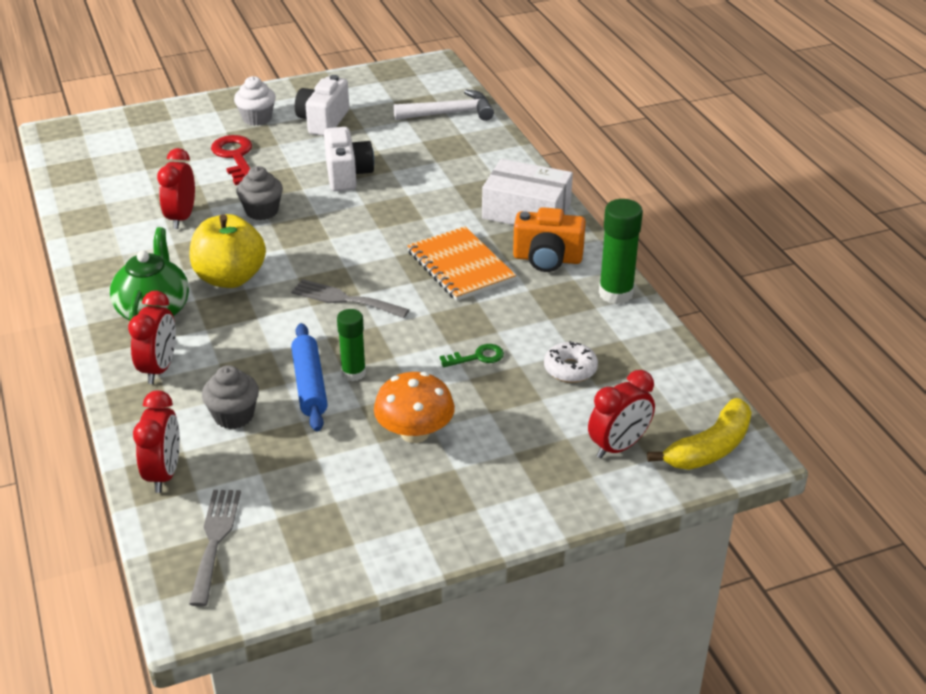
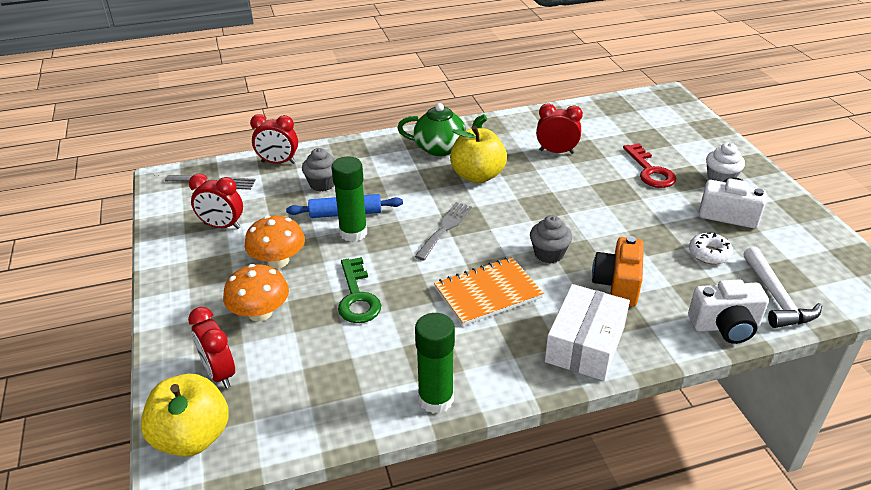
camera: 95 degrees right, 0 degrees up
red clock [128,291,176,384] -> red clock moved to [189,174,243,229]
red key [211,135,252,185] -> red key turned 90 degrees clockwise [623,143,676,188]
grey cupcake [236,166,283,220] -> grey cupcake moved to [530,215,572,263]
white camera [324,127,374,191] -> white camera moved to [688,279,769,344]
green glue stick [337,309,366,381] -> green glue stick [331,156,367,242], size x1.52
green key [440,344,504,367] -> green key [338,257,381,323], size x1.76
orange camera [513,207,586,272] -> orange camera moved to [592,236,644,307]
white donut [544,341,598,383] -> white donut moved to [689,232,733,265]
yellow banana [647,398,752,470] -> yellow apple [141,374,229,457]
none -> orange mushroom [223,264,289,322]

